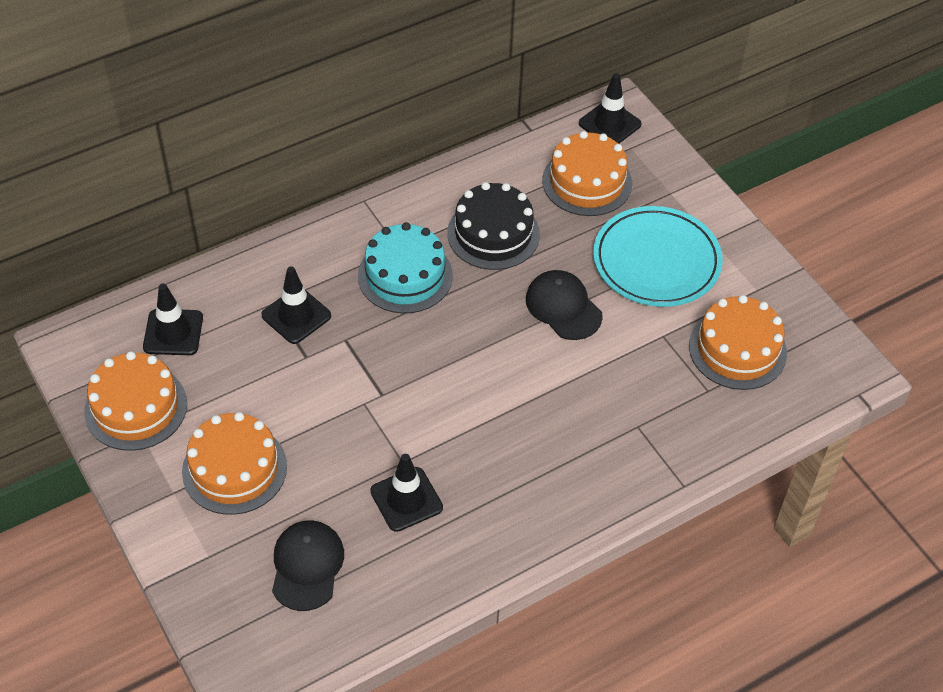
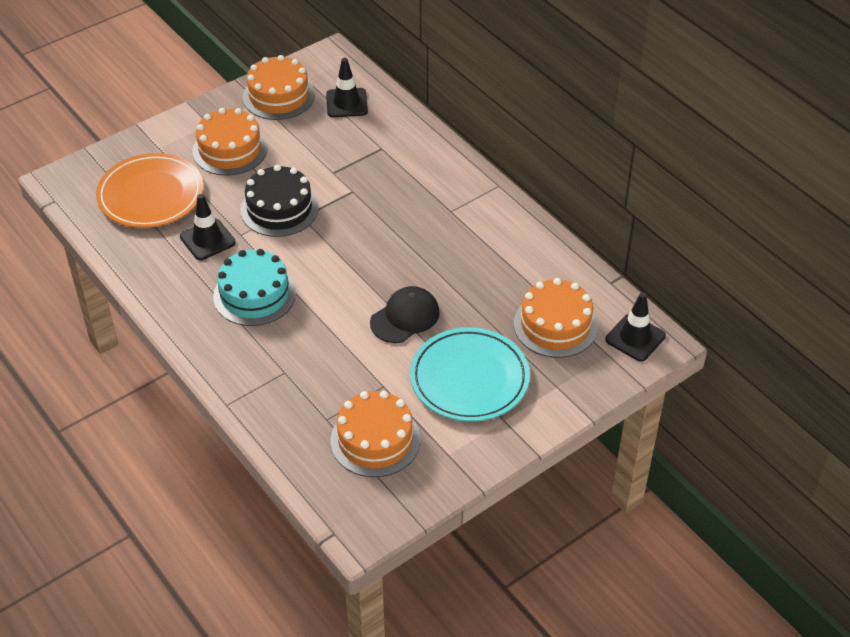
camera: 85 degrees right, 5 degrees down
black traffic cone [261,267,331,344] -> none
black cap [272,520,344,611] -> orange plate [96,153,204,228]
turquoise cake [358,222,453,313] -> turquoise cake moved to [213,249,296,326]
black cake [447,182,540,270] -> black cake moved to [241,165,319,237]

